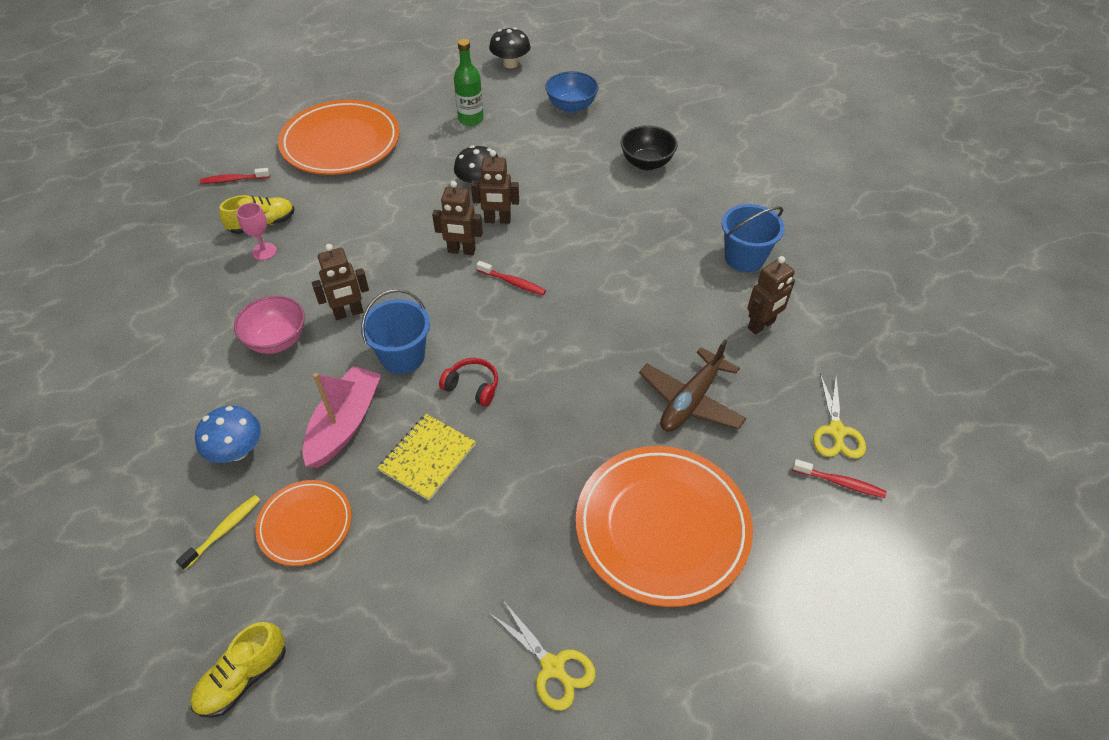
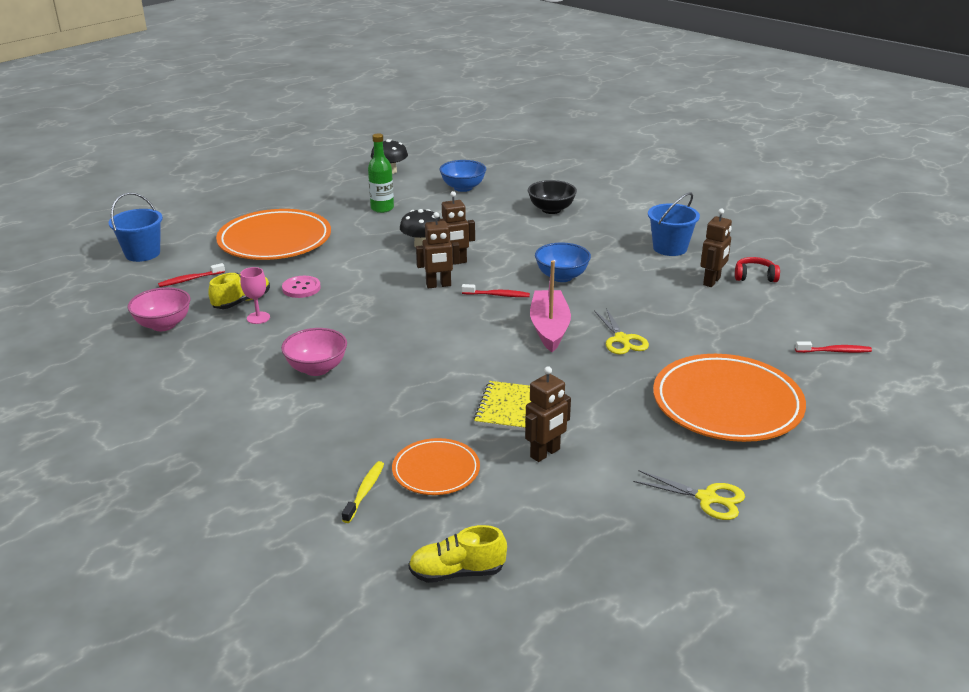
camera: 20 degrees left, 20 degrees down
yellow shoe [190,622,286,718] -> yellow shoe turned 60 degrees clockwise [409,525,507,583]
blue mushroom [195,406,261,463] -> none
pink boat [302,366,381,468] -> pink boat moved to [530,261,571,352]
brown robot [312,244,369,320] -> brown robot moved to [525,366,571,462]
blue bucket [361,289,430,374] -> blue bucket moved to [109,192,163,262]
red headphones [439,358,498,407] -> red headphones moved to [735,257,780,282]
brown plane [639,339,746,432] -> none
yellow scissors [813,374,866,459] -> yellow scissors moved to [594,308,649,354]
none -> pink bowl [128,287,190,331]
none -> pink button [282,276,321,298]
none -> blue bowl [535,242,591,282]

